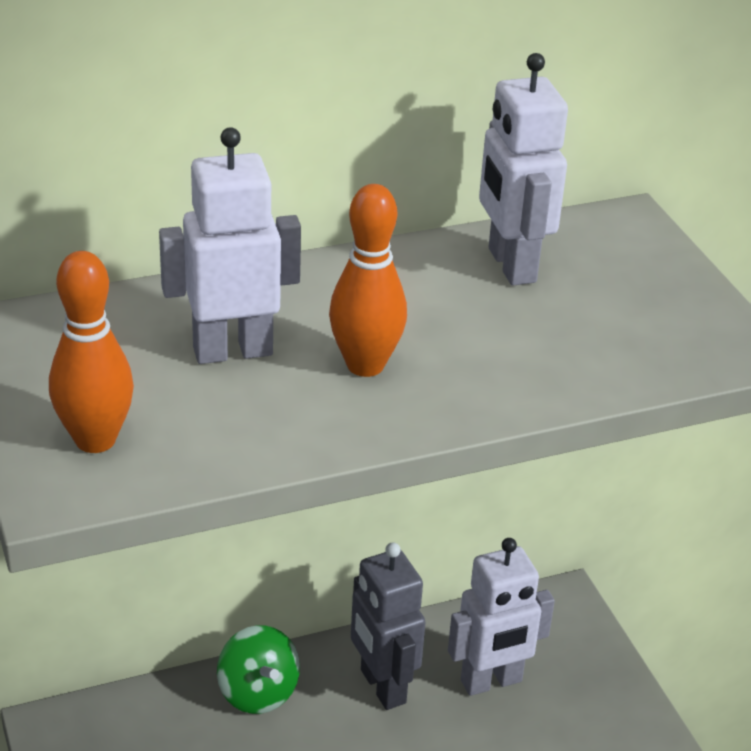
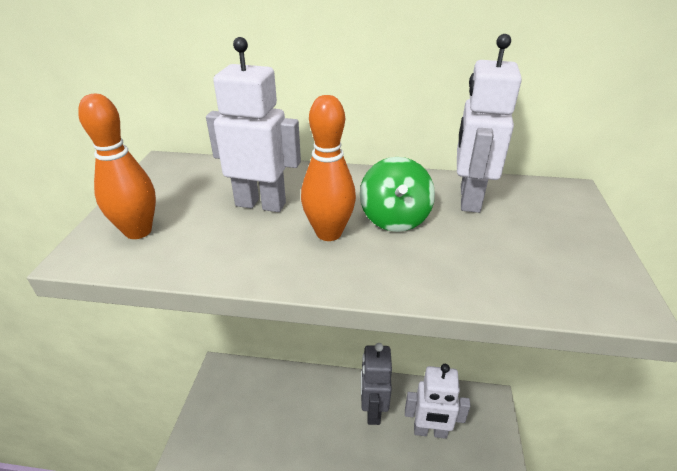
camera: 30 degrees right, 0 degrees up
green spinning top [217,625,300,714] -> green spinning top moved to [360,157,435,232]

